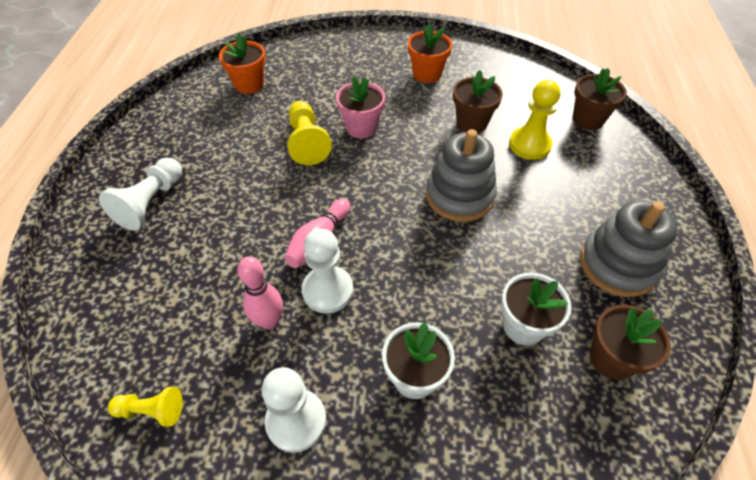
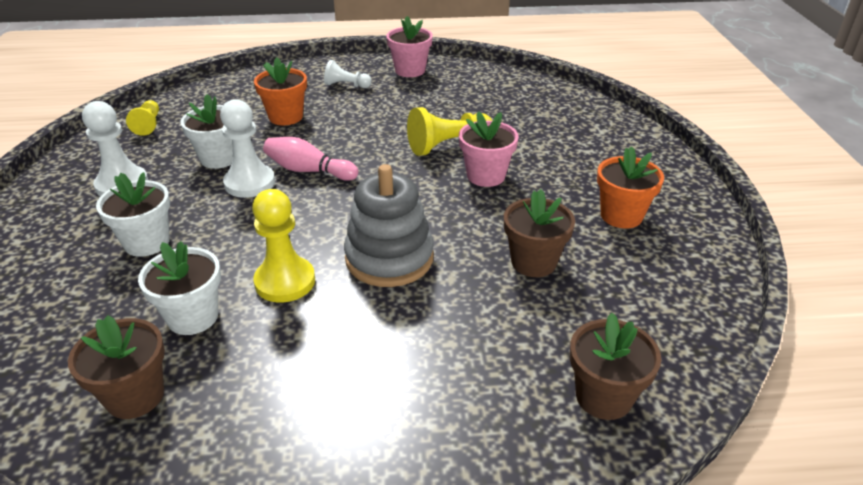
camera: 80 degrees right, 15 degrees down
white pawn [99,158,182,231] -> white pawn [324,60,372,88], size x0.62
orange flower pot [219,33,266,94] -> orange flower pot moved to [254,57,307,125]
pink bowling pin [237,256,283,329] -> white flower pot [180,94,233,169]
yellow pawn [509,80,561,160] -> yellow pawn moved to [252,189,315,303]
grey stacking toy [580,200,677,297] -> none
none -> pink flower pot [386,16,433,77]

